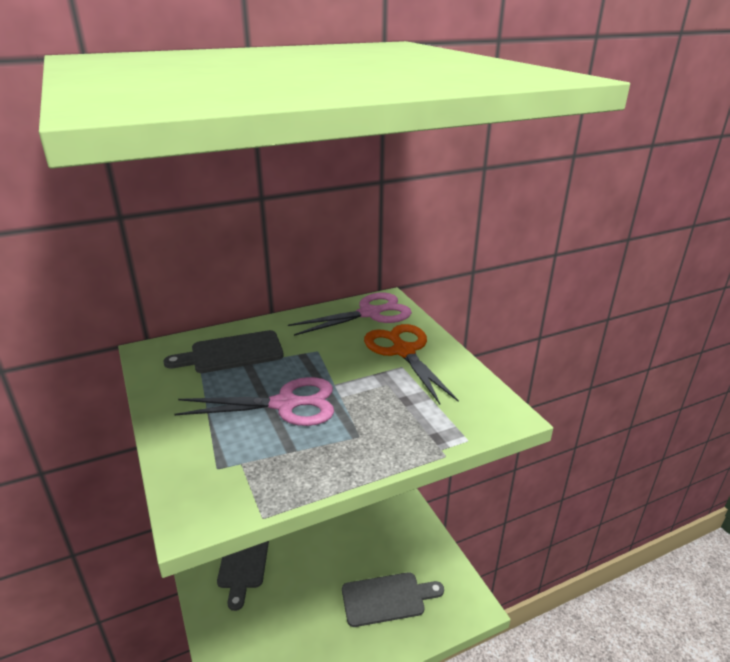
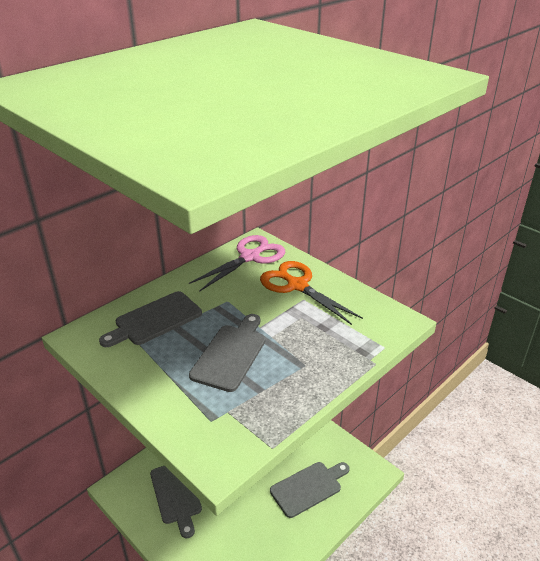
camera: 20 degrees left, 5 degrees up
pink scissors [175,377,334,426] -> grey cutting board [189,314,266,392]

